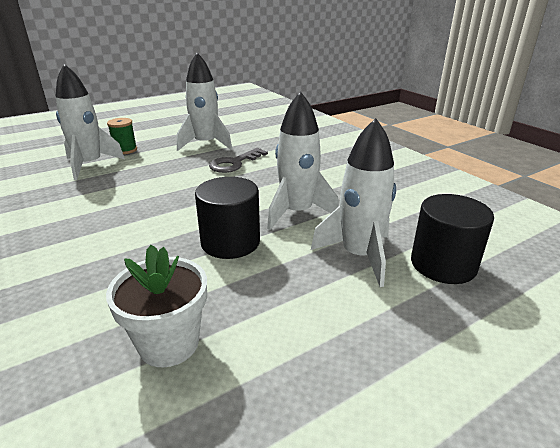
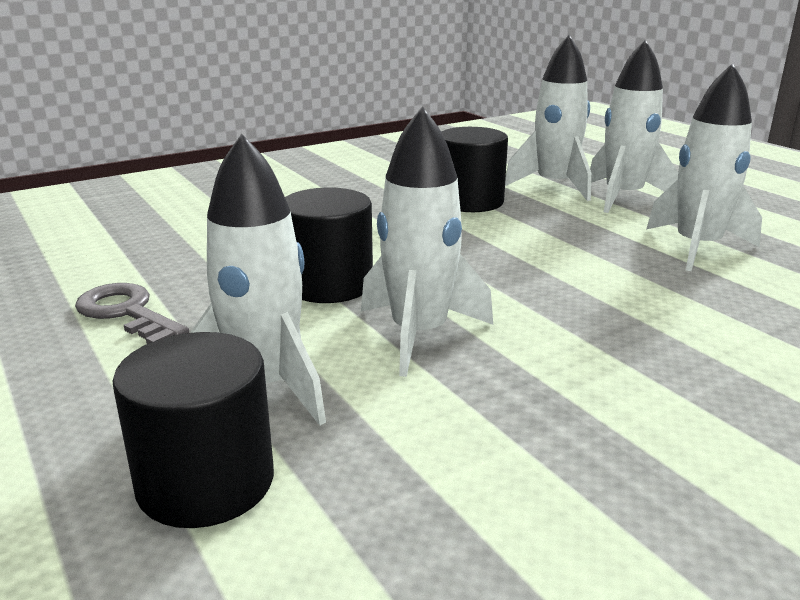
camera: 90 degrees right, 5 degrees down
white flower pot [106,245,207,367] -> none
green spool [107,118,137,154] -> white rocket [590,40,678,213]
grey key [209,148,268,173] -> grey key moved to [75,283,189,344]
none -> black cylinder [442,127,508,212]

